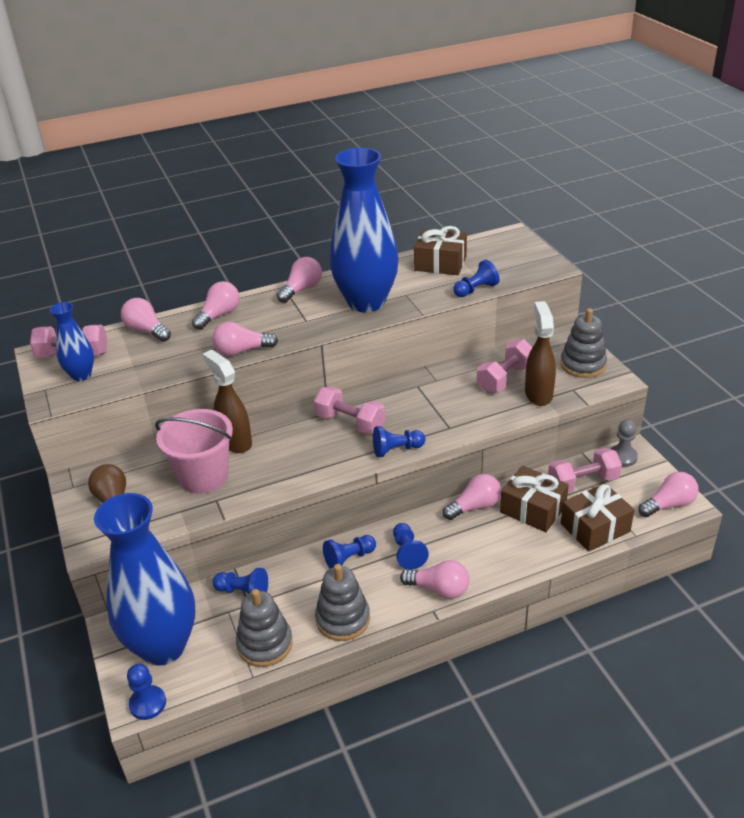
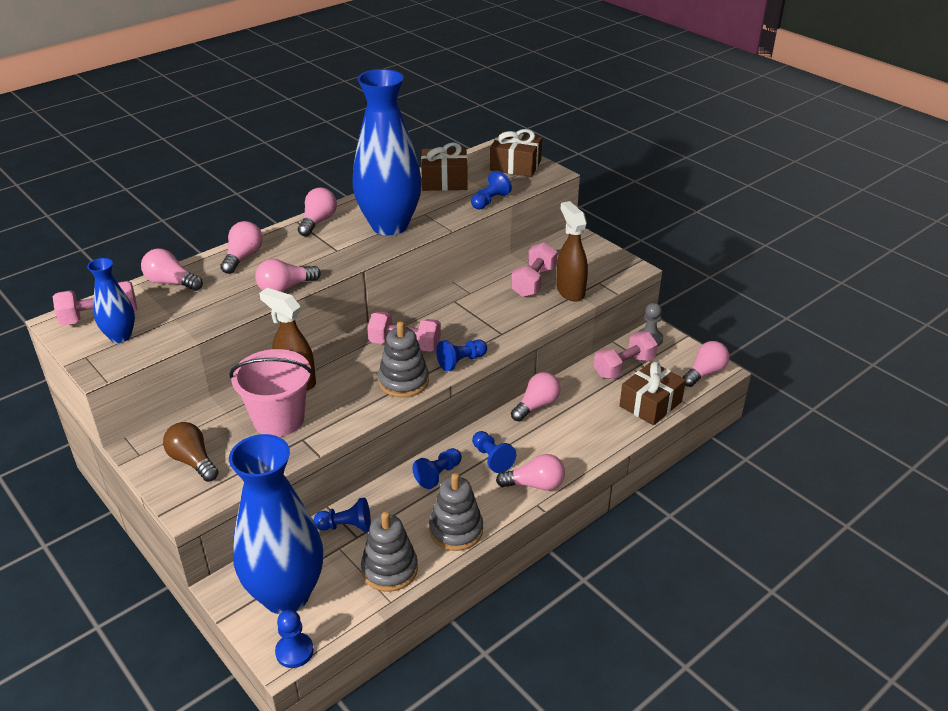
camera: 20 degrees left, 0 degrees up
brown gift [500,466,569,532] -> brown gift moved to [490,129,542,177]
grey stacking toy [560,308,607,378] -> grey stacking toy moved to [378,321,429,398]

